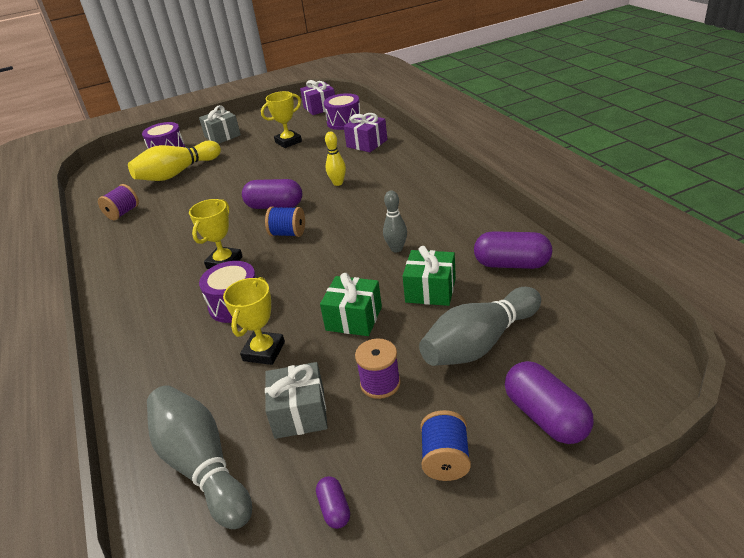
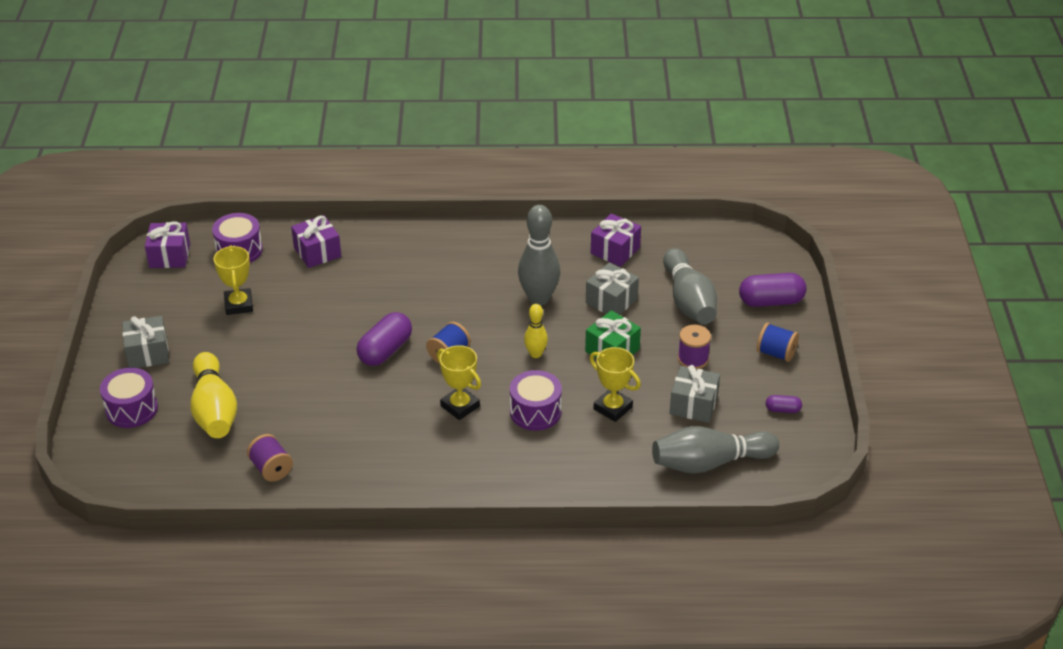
camera: 70 degrees left, 5 degrees up
yellow bowling pin [325,131,346,186] -> yellow bowling pin moved to [524,304,548,358]
grey bowling pin [383,190,407,252] -> grey bowling pin [518,205,561,306], size x1.85
green gift [402,246,456,306] -> grey gift [586,262,639,315]
purple capsule [474,231,552,269] -> purple gift [591,213,641,267]

